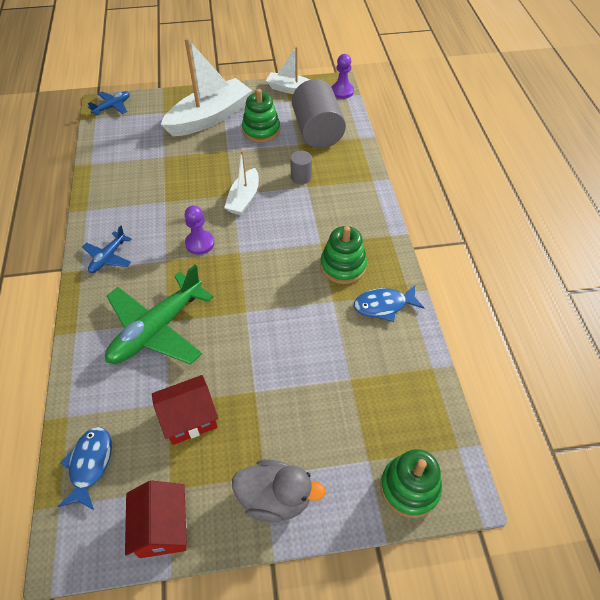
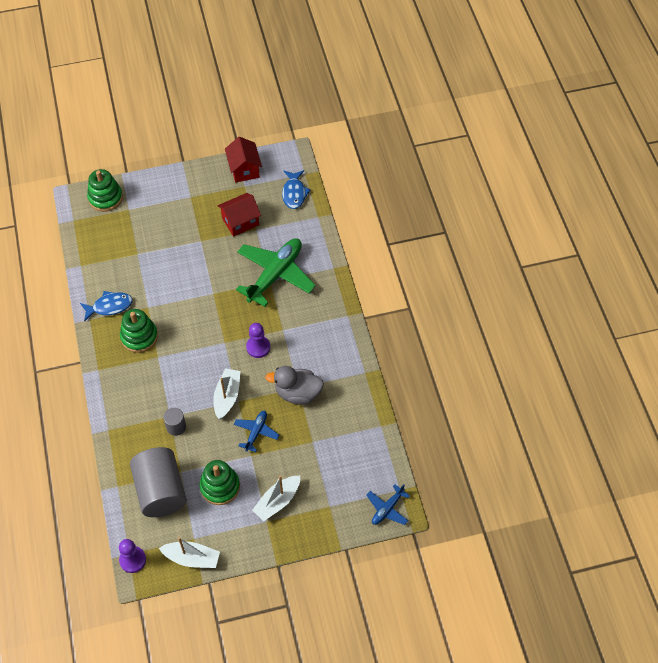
camera: 175 degrees right, 5 degrees up
blue plane [82,225,132,273] -> blue plane moved to [234,411,279,452]
white boat [160,38,252,136] -> white boat [252,475,300,521], size x0.56
grey duck [232,459,326,523] -> grey duck moved to [265,366,324,405]

